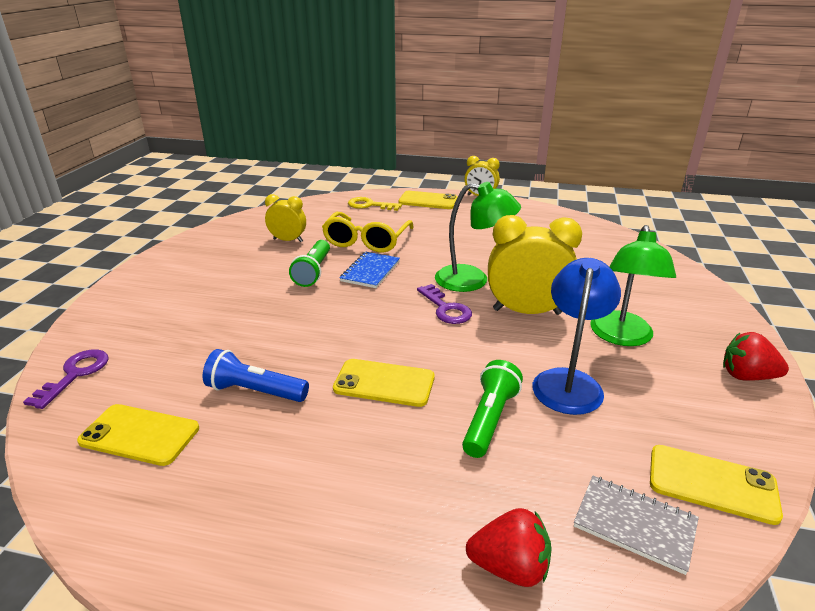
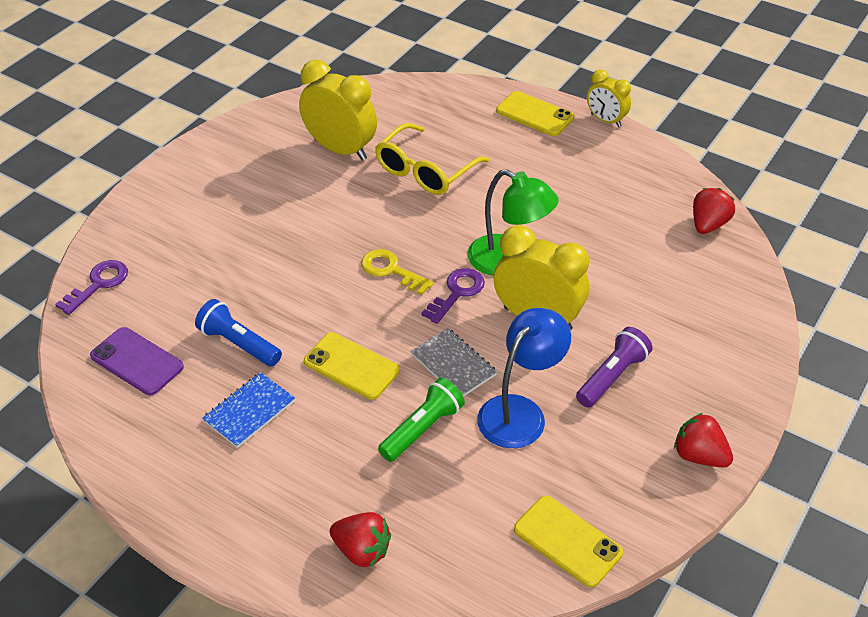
camera: 20 degrees right, 15 degrees up
yellow phone [77,404,199,466] -> purple phone [90,327,184,395]
yellow clock [265,194,306,242] -> yellow clock [299,60,377,160], size x1.73
green flashlight [289,240,330,287] -> none
blue notebook [340,252,400,288] -> blue notebook moved to [202,372,295,448]
yellow key [348,197,402,211] -> yellow key moved to [361,249,434,295]
purple key [417,284,472,324] -> purple key turned 135 degrees counterclockwise [421,268,485,324]
grey notebook [574,476,699,575] -> grey notebook moved to [411,328,497,397]
green lamp [590,225,676,346] -> purple flashlight [576,327,652,407]
none -> red strawberry [693,188,735,234]

